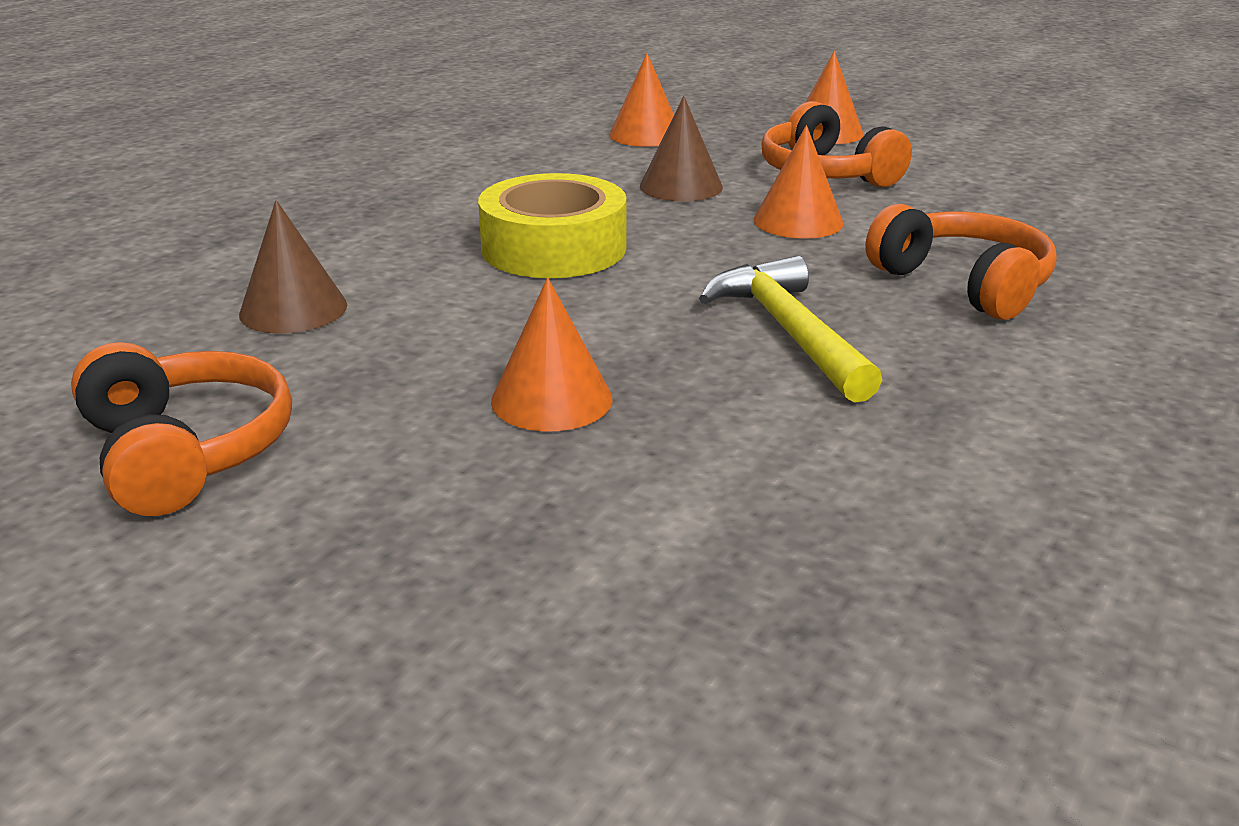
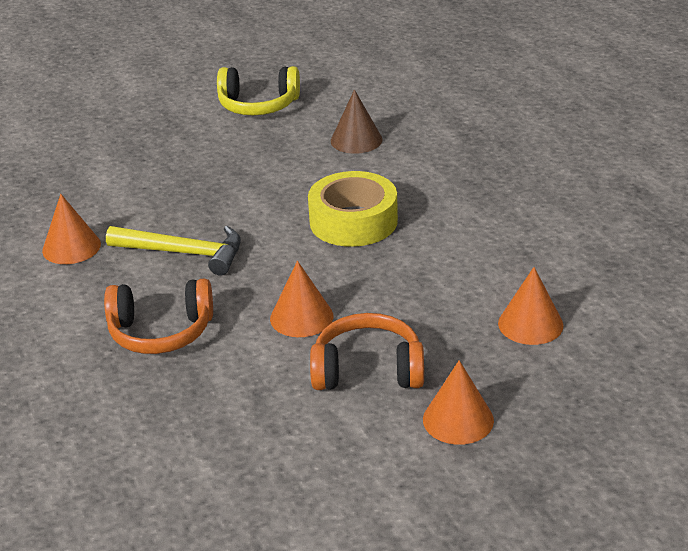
camera: 125 degrees right, 5 degrees up
orange headphones [71,342,292,516] -> yellow headphones [217,66,300,115]
orange cone [491,278,613,432] -> orange cone moved to [42,194,101,264]
brown cone [640,96,723,202] -> none

